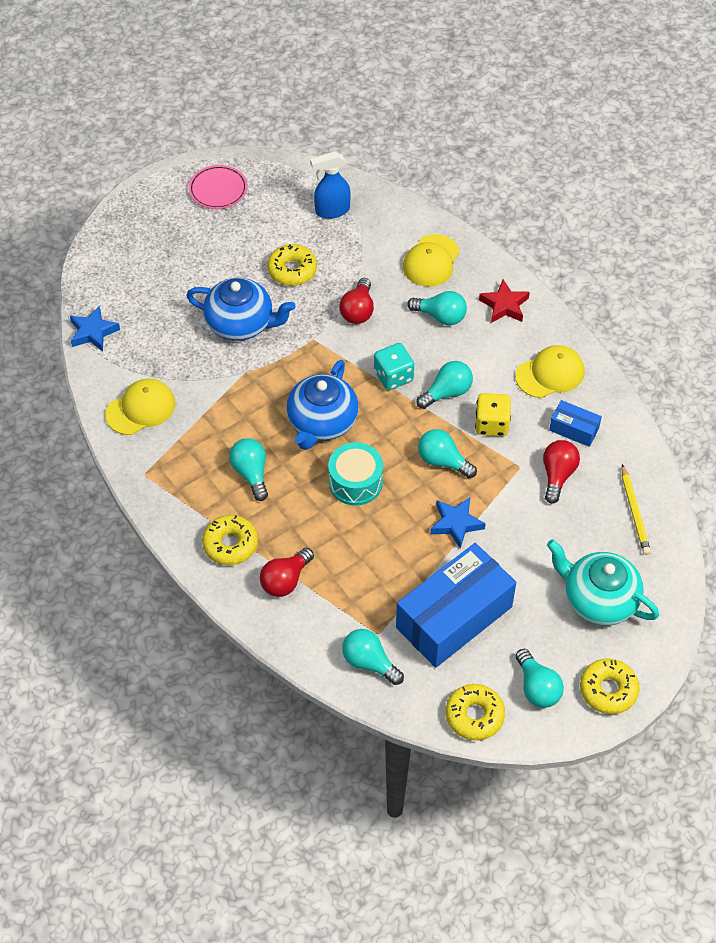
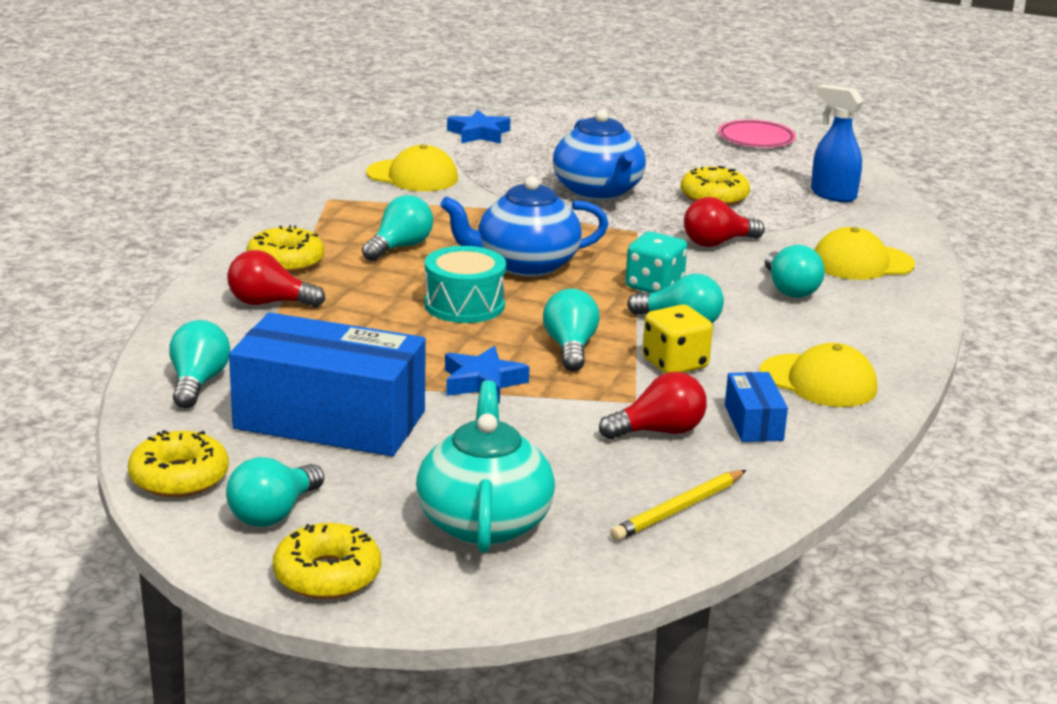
camera: 55 degrees right, 30 degrees down
red star [479,279,530,323] -> none

